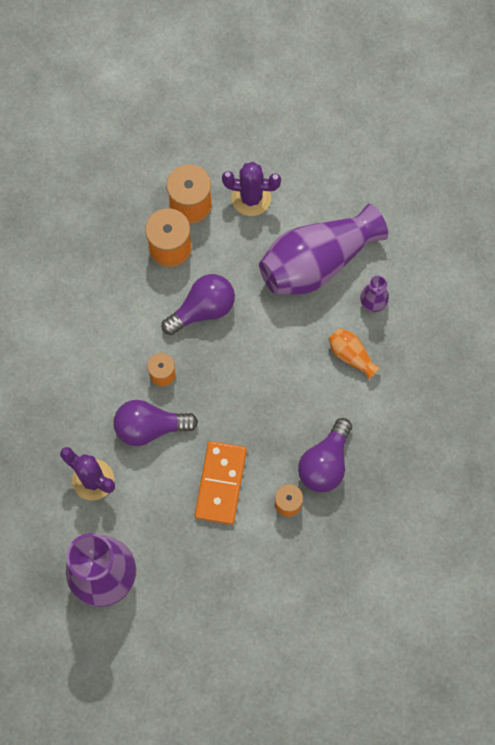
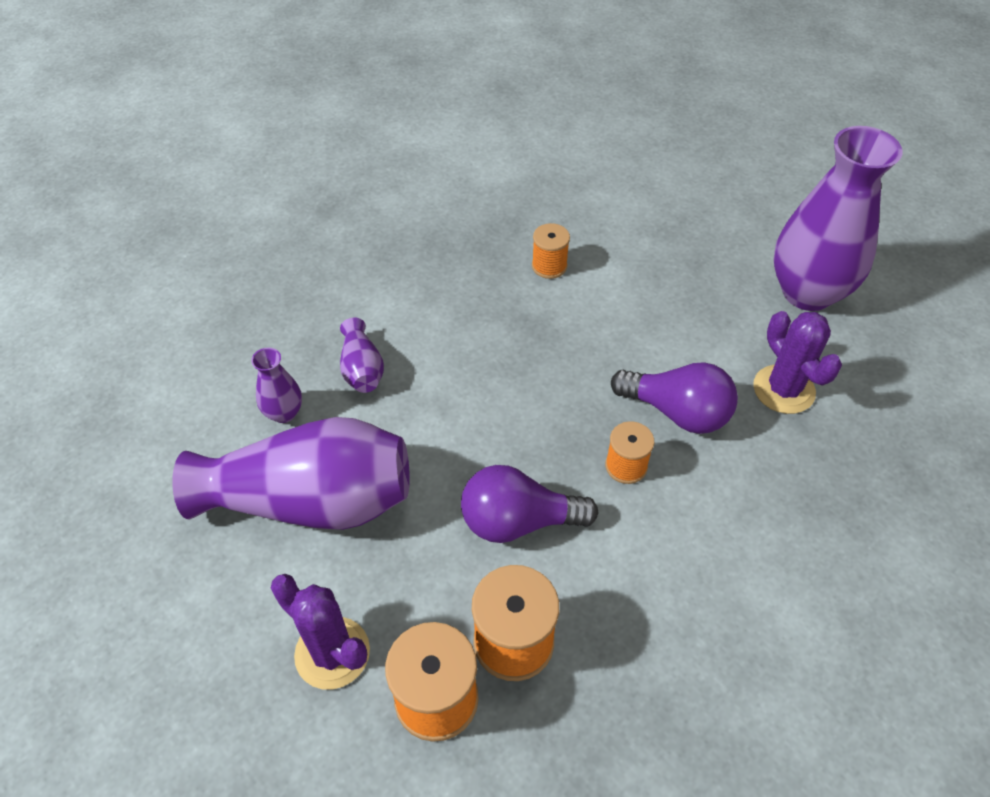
camera: 150 degrees left, 20 degrees down
orange domino [195,441,247,525] -> none
purple light bulb [298,418,352,492] -> none
orange vase [328,328,381,380] -> purple vase [340,318,384,393]

